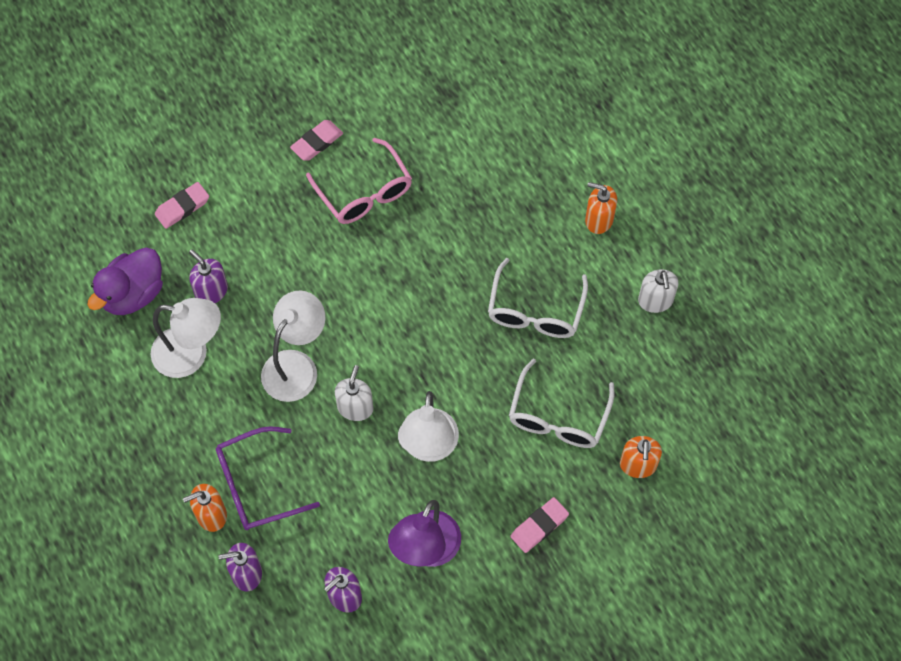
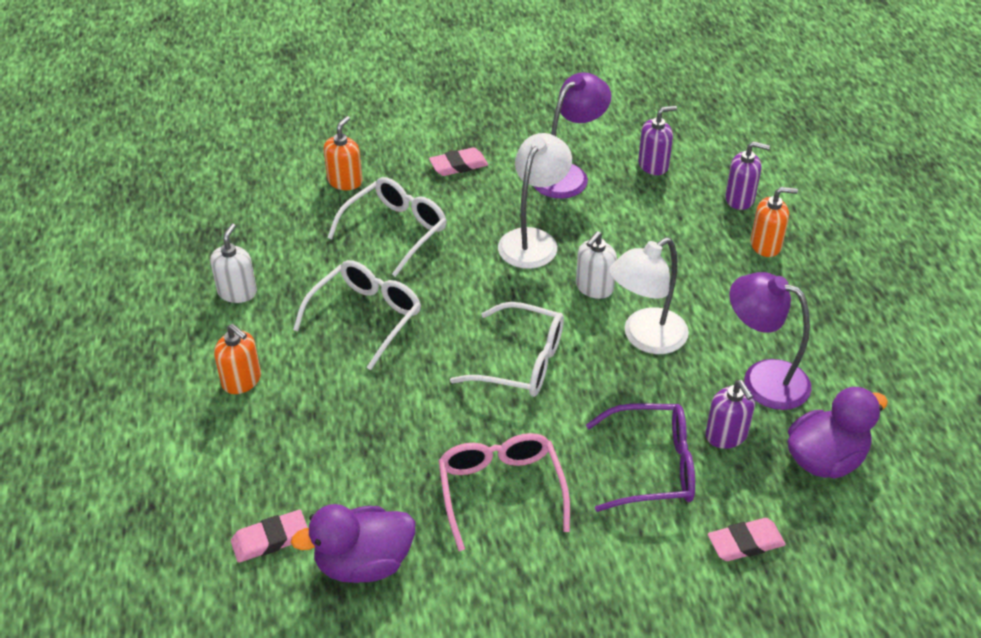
camera: 160 degrees left, 20 degrees down
white lamp [150,298,221,378] -> purple lamp [729,272,811,410]
purple glasses [216,426,320,530] -> purple glasses moved to [586,403,695,512]
pink eraser [290,120,343,161] -> pink eraser moved to [231,510,308,563]
none -> purple duck [291,504,415,583]
none -> white glasses [450,302,564,397]

